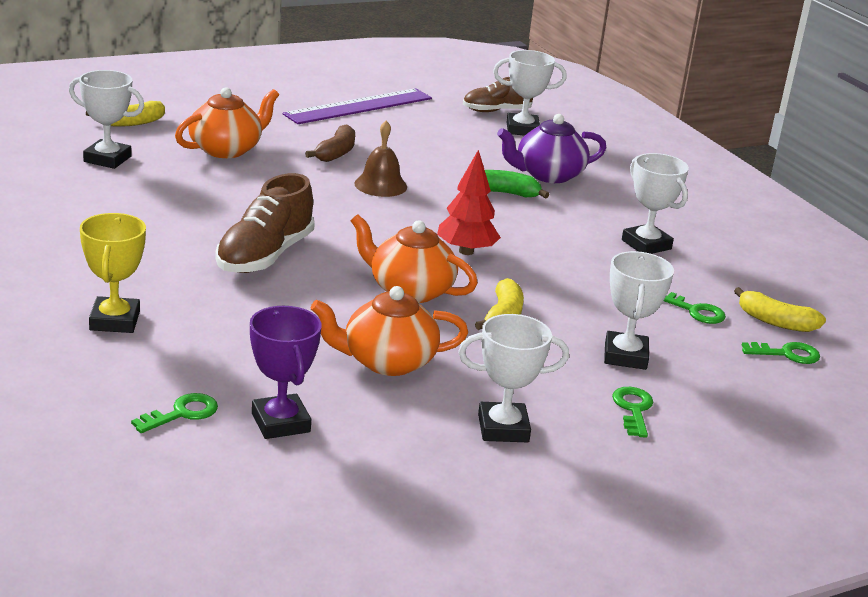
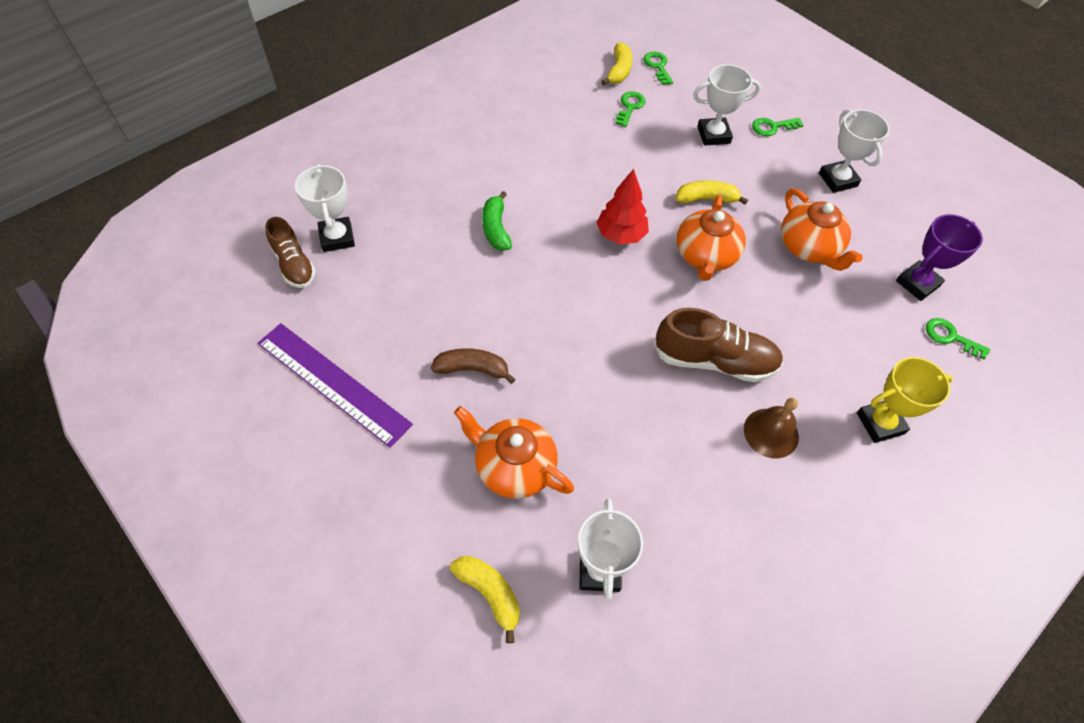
camera: 105 degrees left, 30 degrees up
brown bell [354,120,407,197] -> brown bell moved to [744,398,799,458]
purple teapot [497,114,607,183] -> none
white trophy [622,153,689,254] -> none

